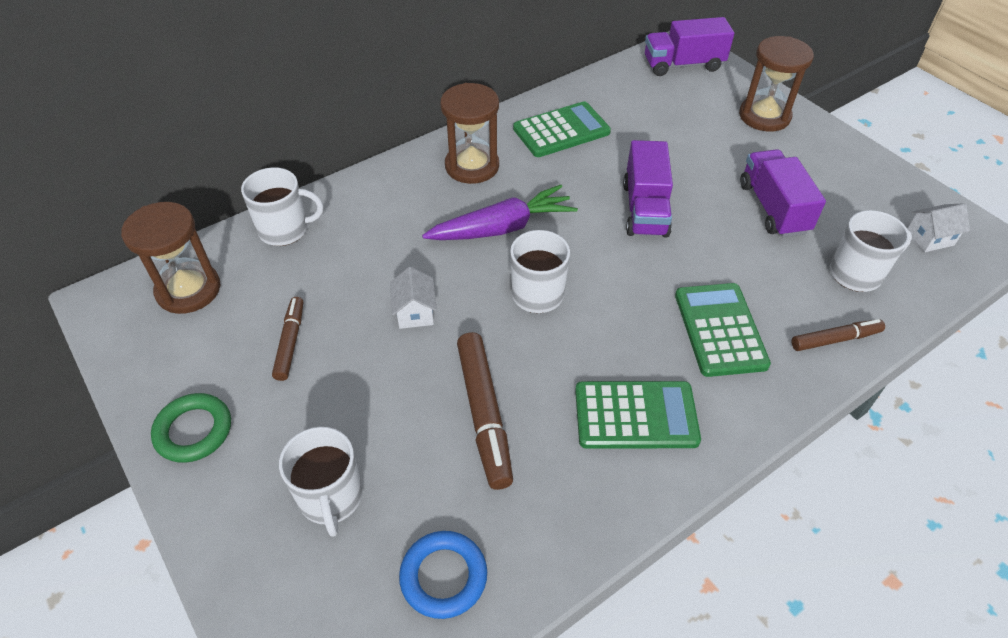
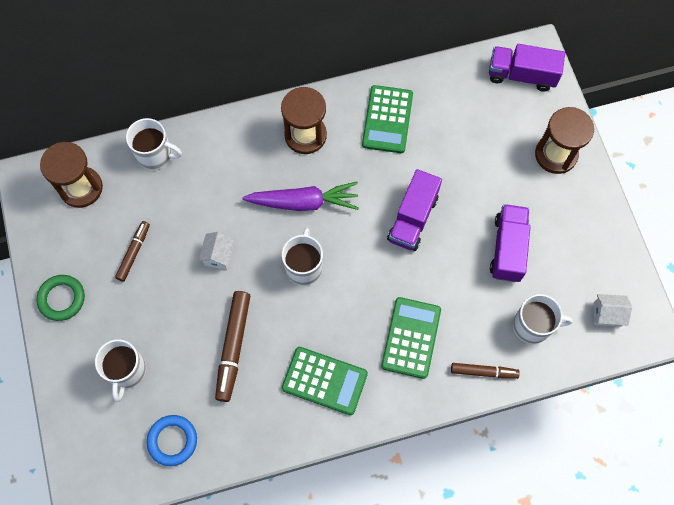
camera: 20 degrees right, 20 degrees up
green calculator [513,101,611,157] -> green calculator turned 105 degrees clockwise [362,85,413,153]

